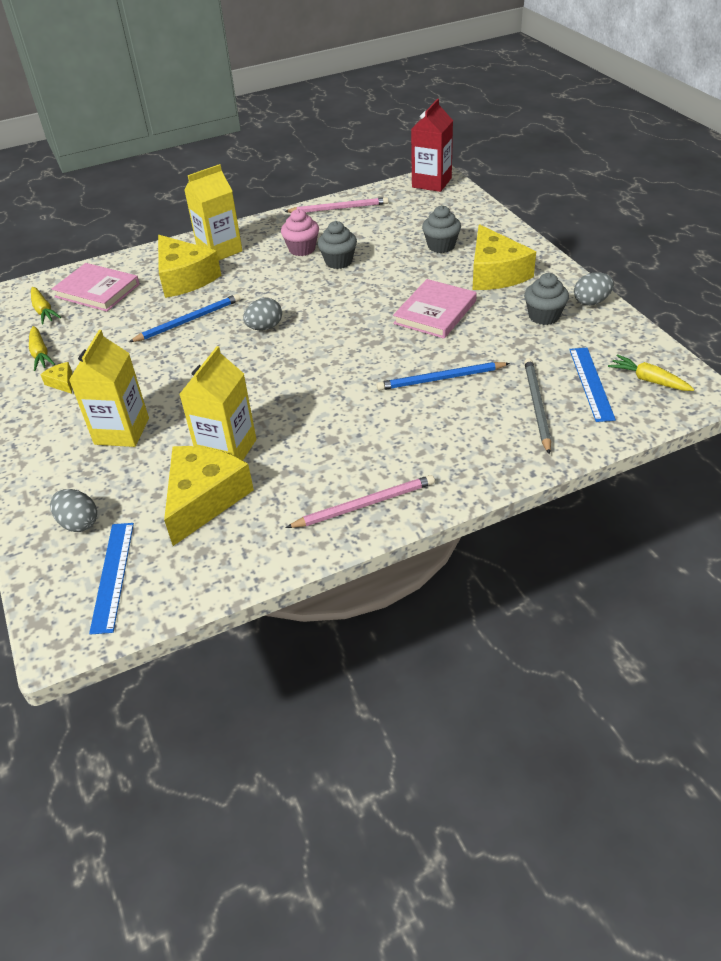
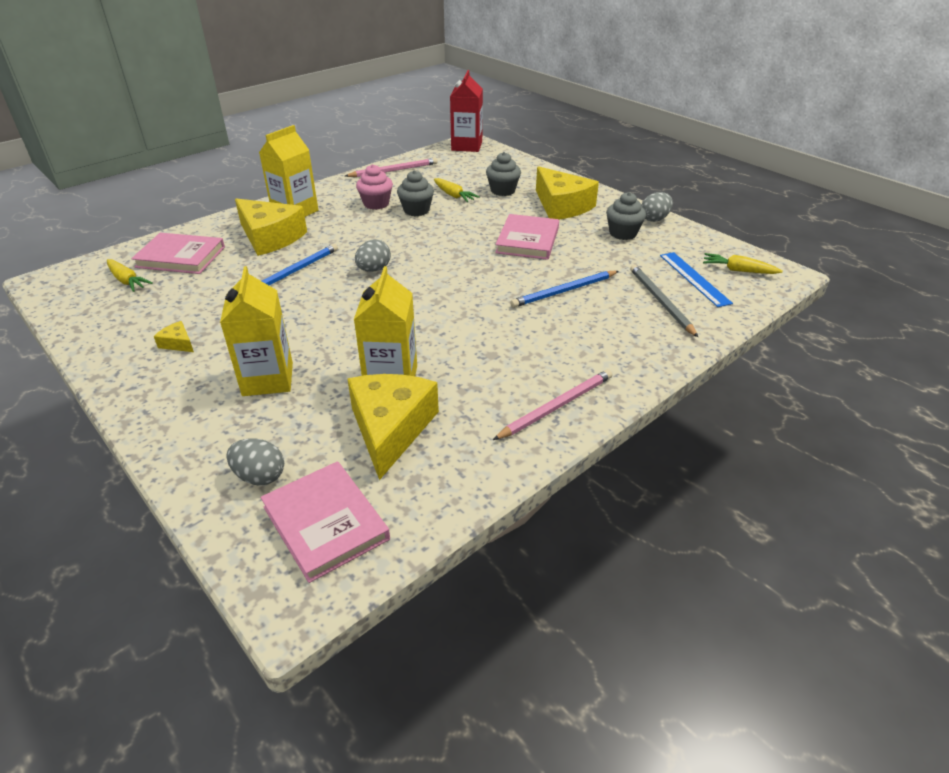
camera: 20 degrees left, 5 degrees down
yellow carrot [29,326,55,371] -> yellow carrot moved to [434,178,480,202]
blue ruler [89,523,134,634] -> pink book [261,461,390,583]

